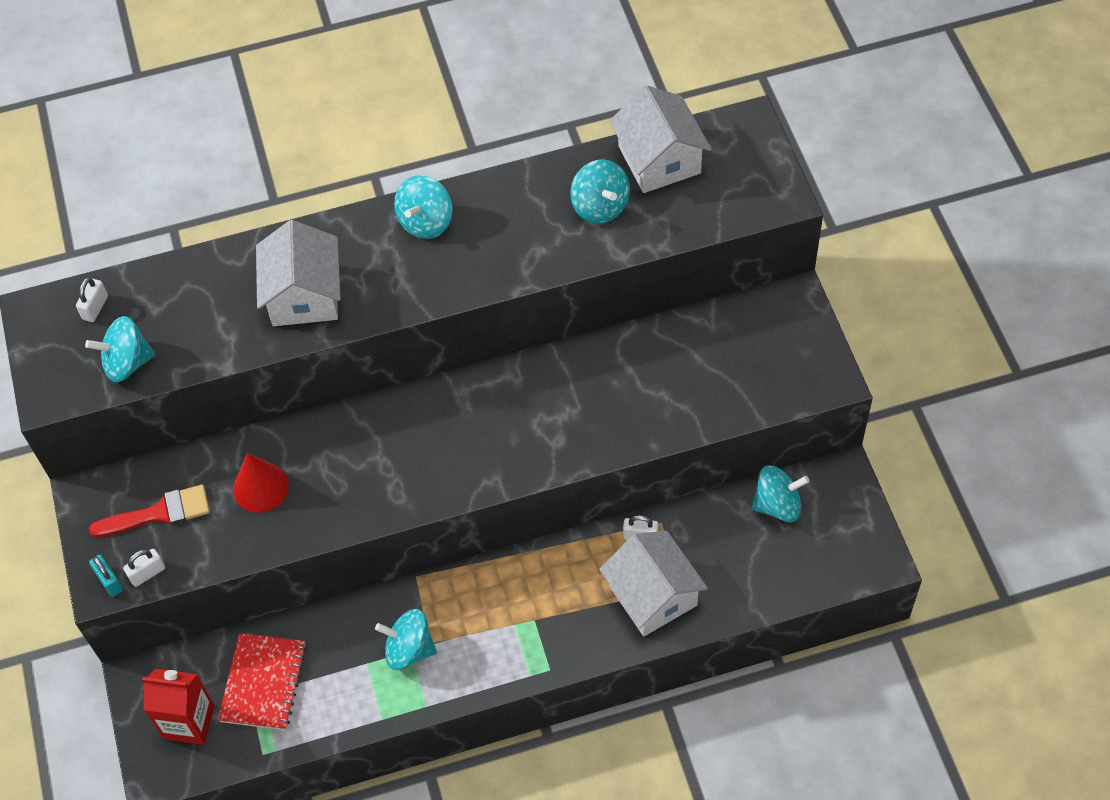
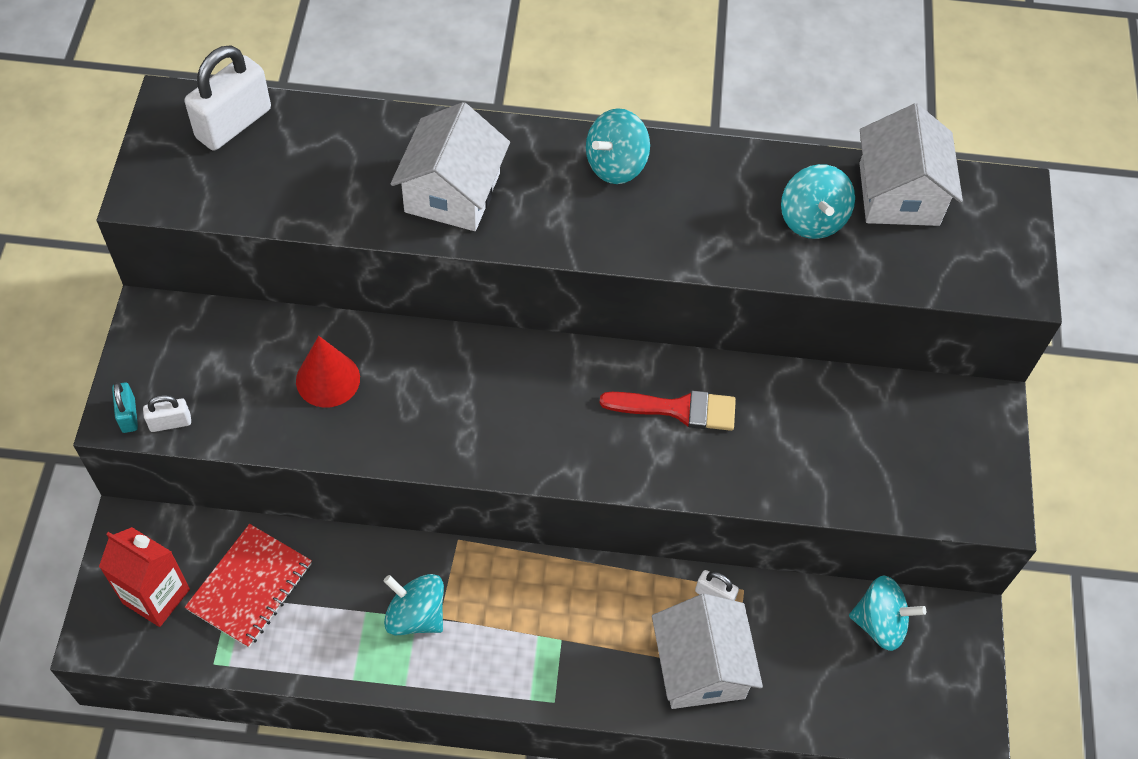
camera: 15 degrees right, 0 degrees up
white padlock [76,277,108,322] -> white padlock [185,45,271,150], size x2.01
turquoise spinning top [85,316,156,382] -> none
red brush [89,484,210,537] -> red brush moved to [599,390,736,431]

